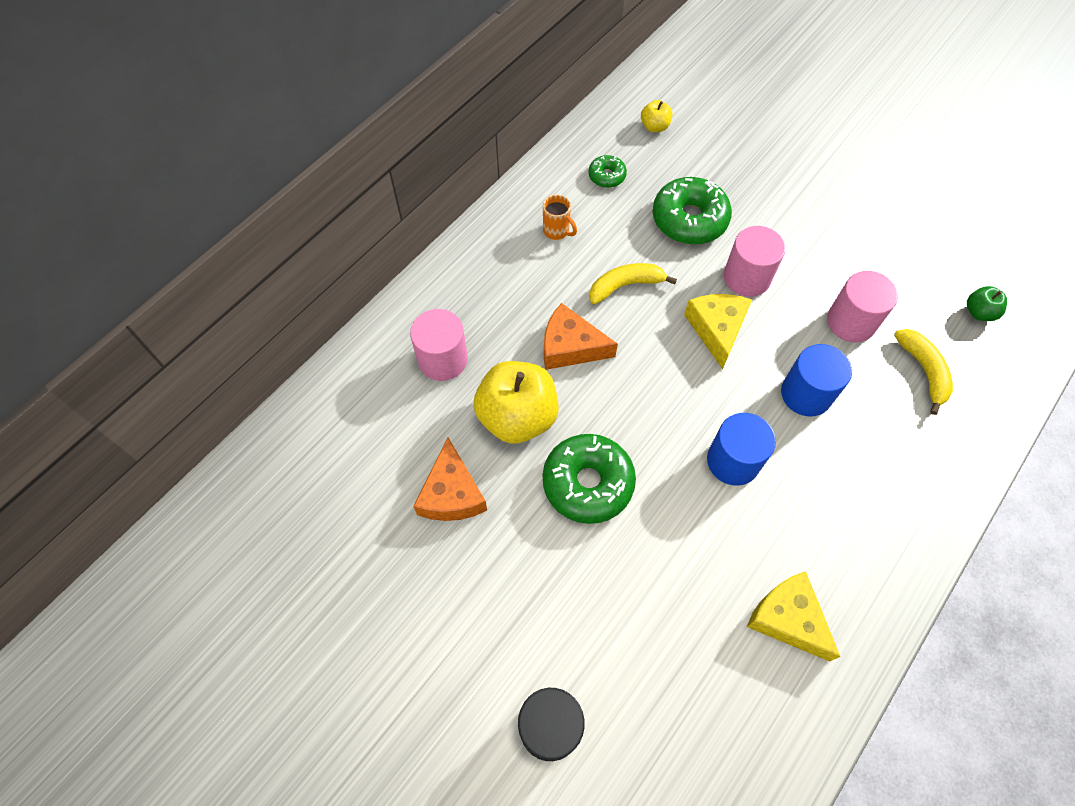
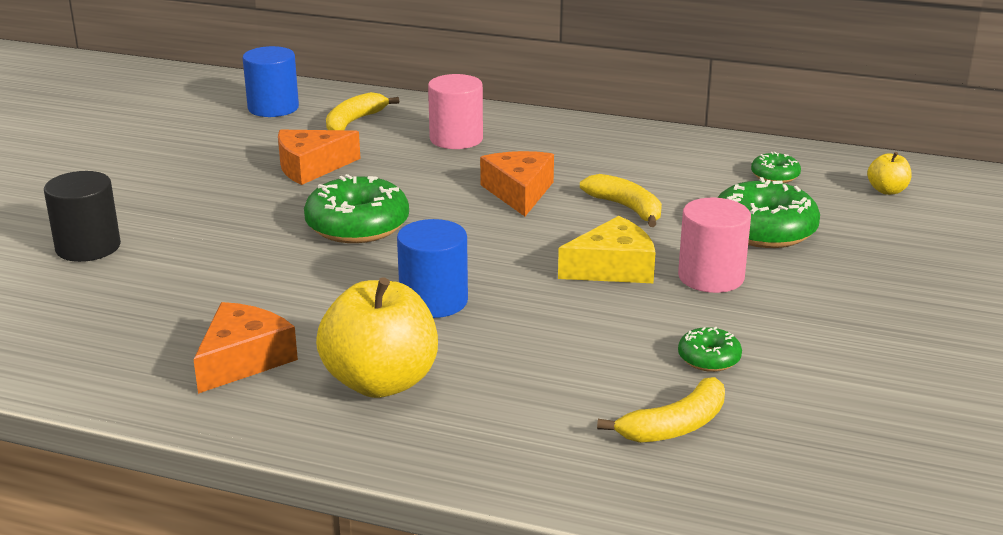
camera: 70 degrees right, 35 degrees down
yellow apple [473,361,559,444] -> yellow apple moved to [316,277,438,398]
orange mug [543,194,577,240] -> none
yellow cheese [747,571,840,662] -> orange cheese [193,302,298,394]
blue cylinder [781,344,852,416] -> blue cylinder moved to [243,46,299,117]
pink cylinder [827,271,898,342] -> green donut [678,327,742,372]
green apple [967,286,1007,321] -> none
none -> yellow banana [326,92,399,130]

